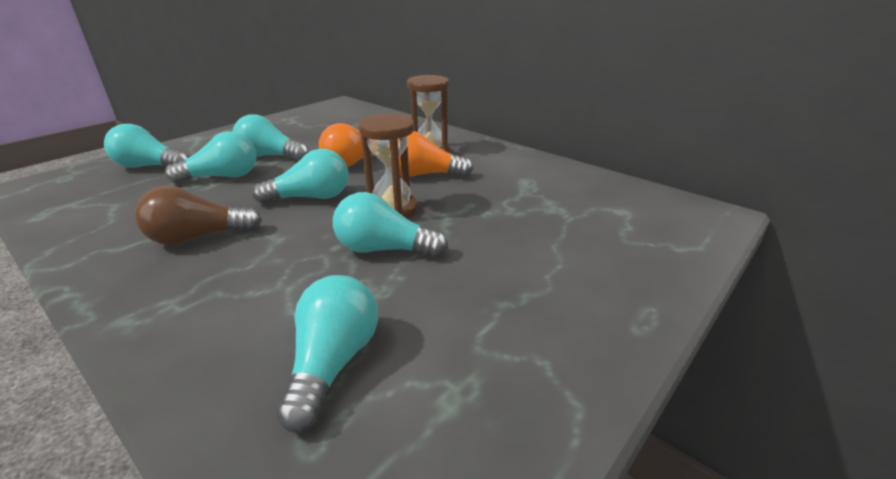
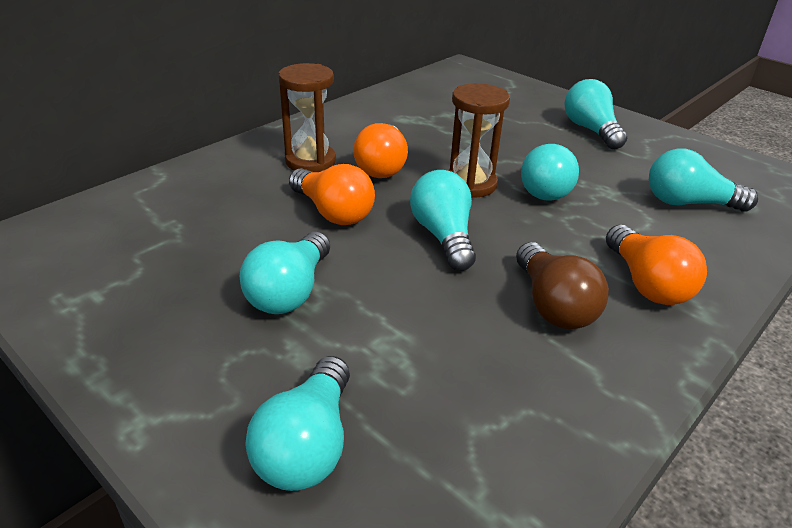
camera: 90 degrees left, 5 degrees up
turquoise light bulb [165,131,256,184] -> turquoise light bulb moved to [565,79,627,149]
none -> orange light bulb [606,225,707,305]

